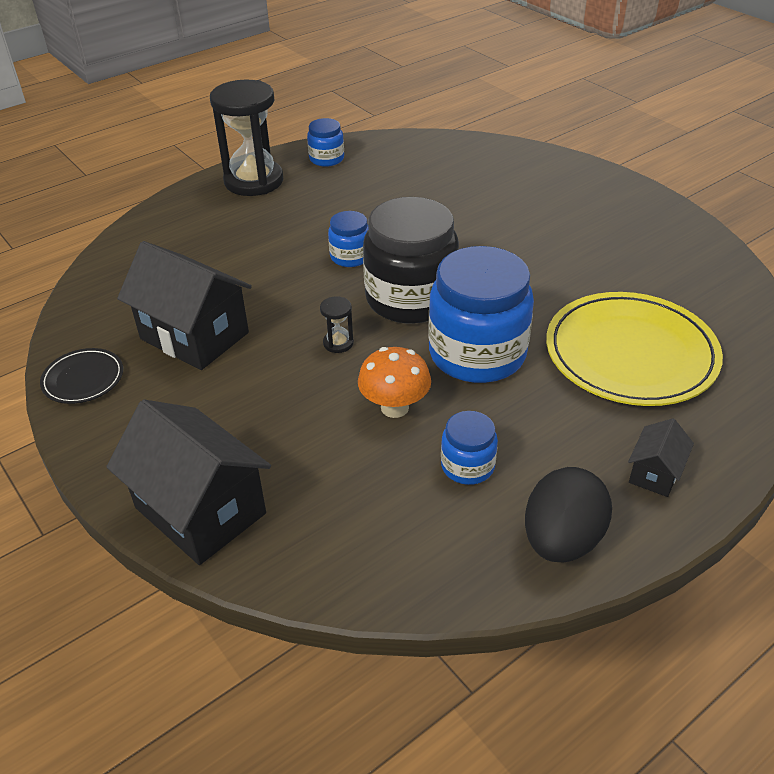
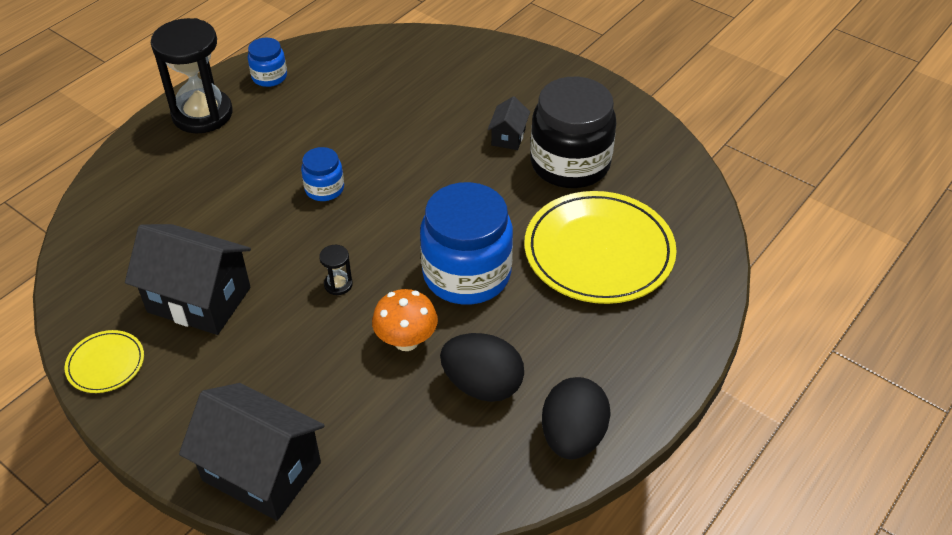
camera: 15 degrees left, 5 degrees up
black plate [40,348,123,404] -> yellow plate [65,330,144,393]
black jar [363,197,459,324] -> black jar moved to [531,77,616,188]
blue jar [441,411,498,485] -> black egg [440,333,524,402]
black house [628,419,694,497] -> black house moved to [488,96,530,150]

